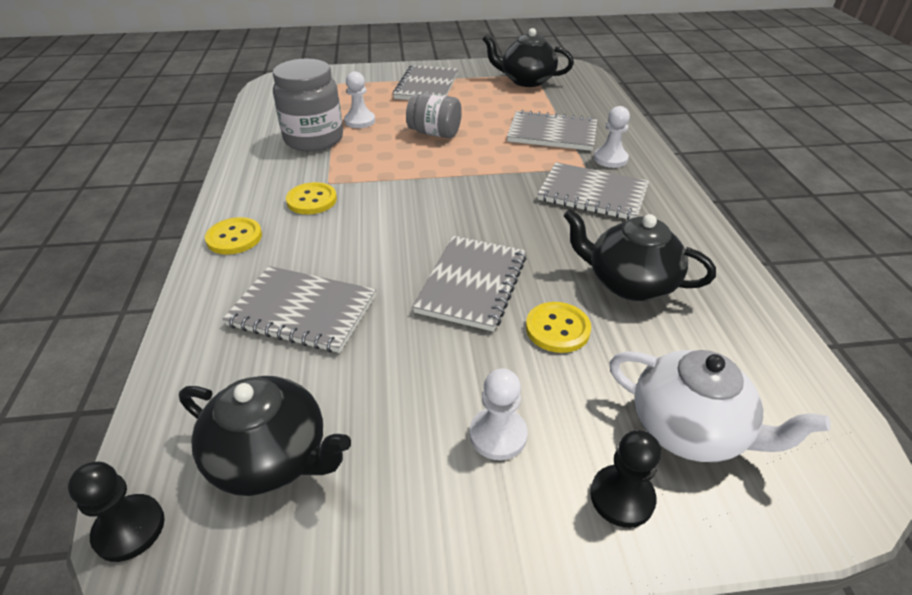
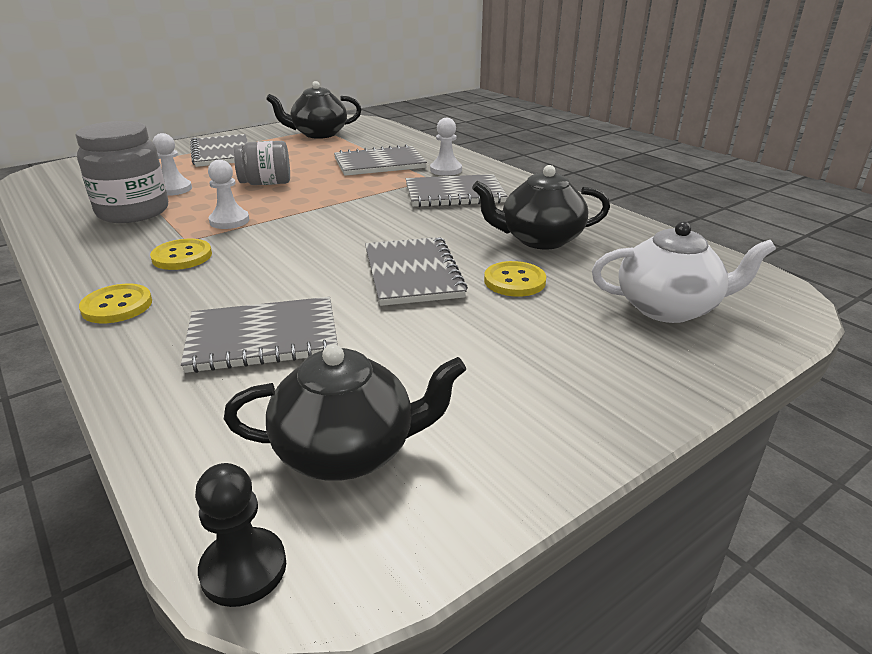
camera: 30 degrees left, 10 degrees down
white pawn [470,368,528,460] -> white pawn moved to [208,159,249,229]
black pawn [590,430,661,528] -> none

